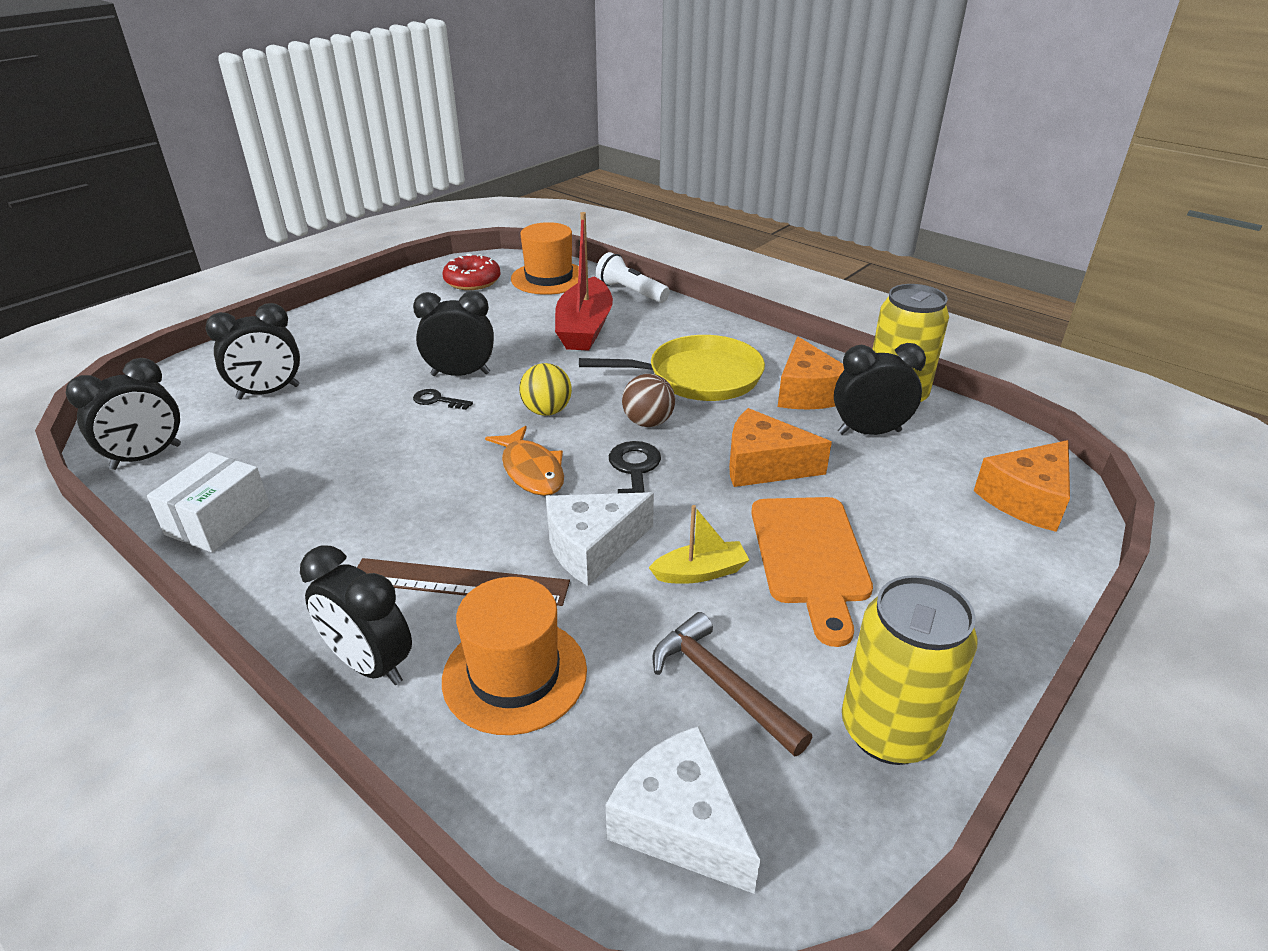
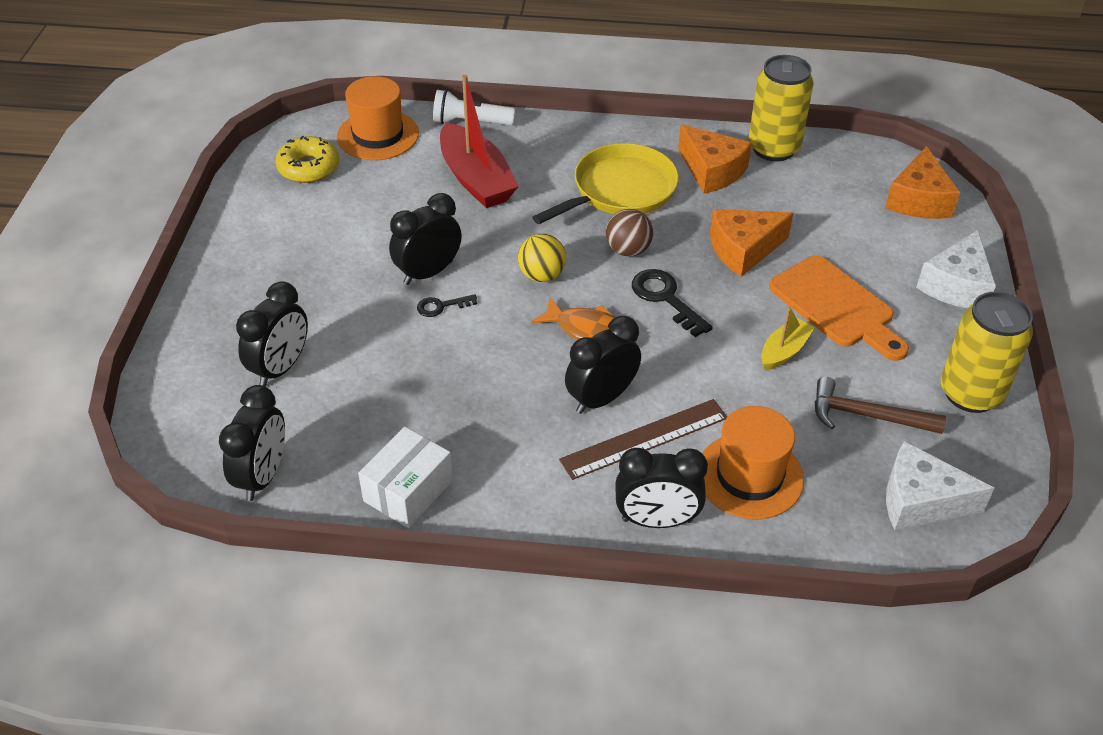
camera: 35 degrees left, 10 degrees up
white box [147,452,270,552] -> white box turned 45 degrees clockwise [358,427,453,528]
red donut [443,254,501,290] -> yellow donut [275,136,339,183]
white cheese [546,492,654,586] -> white cheese moved to [916,230,996,308]
black clock [834,343,926,435] -> black clock moved to [565,316,641,414]

